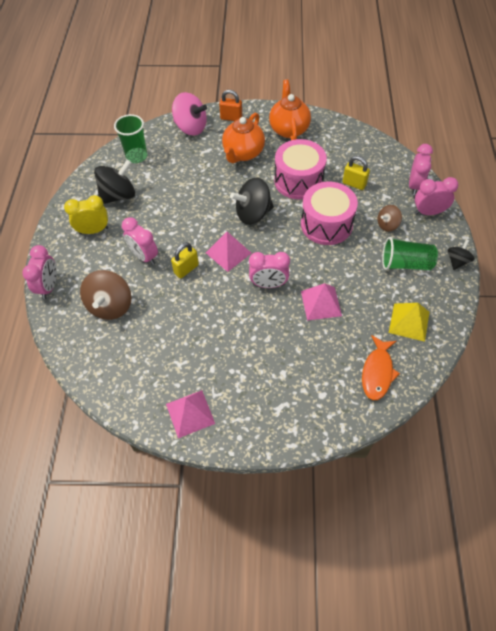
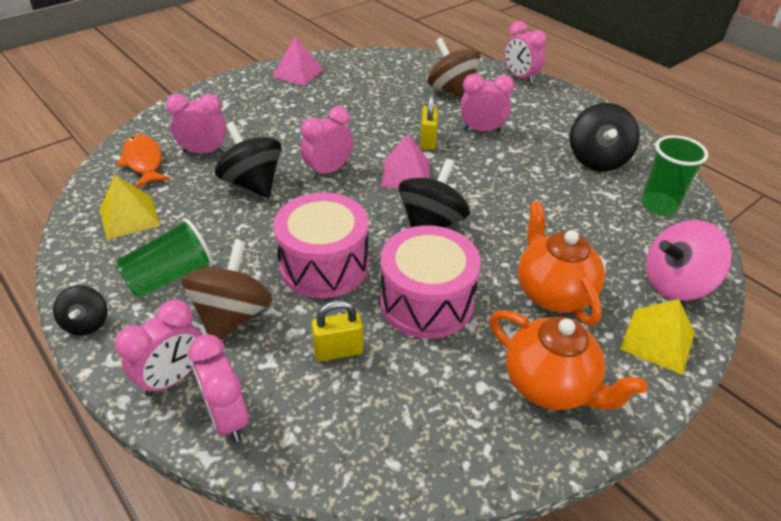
camera: 135 degrees right, 15 degrees down
yellow clock [64,195,108,234] -> none
orange padlock [219,90,242,121] -> yellow pyramid [620,299,695,375]
pink pyramid [301,283,342,321] -> black spinning top [215,122,281,198]
brown spinning top [378,205,402,232] -> brown spinning top [181,240,272,340], size x1.80
none -> pink clock [166,94,226,154]

